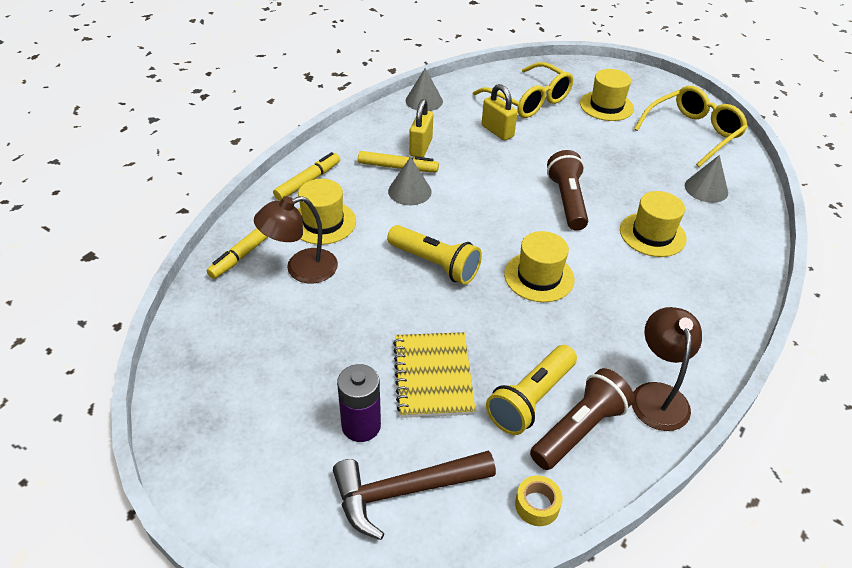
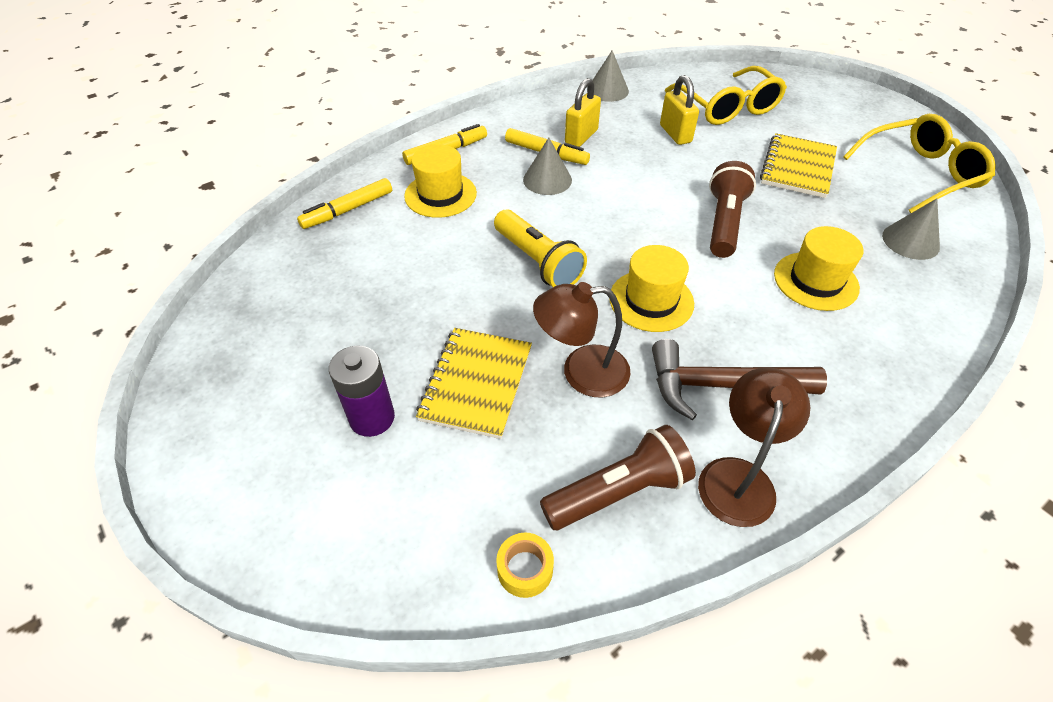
camera: 20 degrees right, 5 degrees up
brown lamp [254,196,338,283] -> brown lamp moved to [533,282,630,397]
brown hammer [333,450,496,540] -> brown hammer moved to [652,339,827,420]
yellow flashlight [486,345,577,435] -> none
yellow hat [580,69,634,121] -> none
none -> yellow notebook [760,133,837,198]

